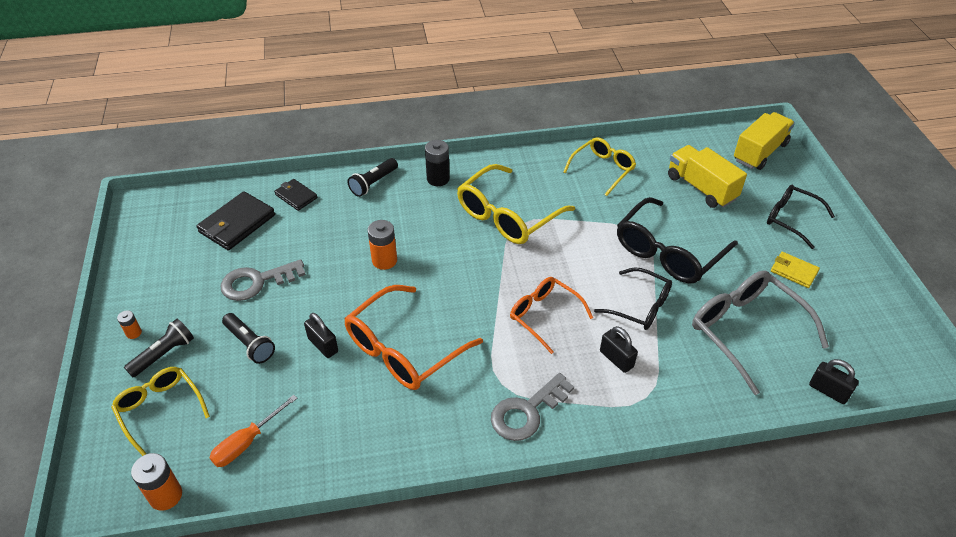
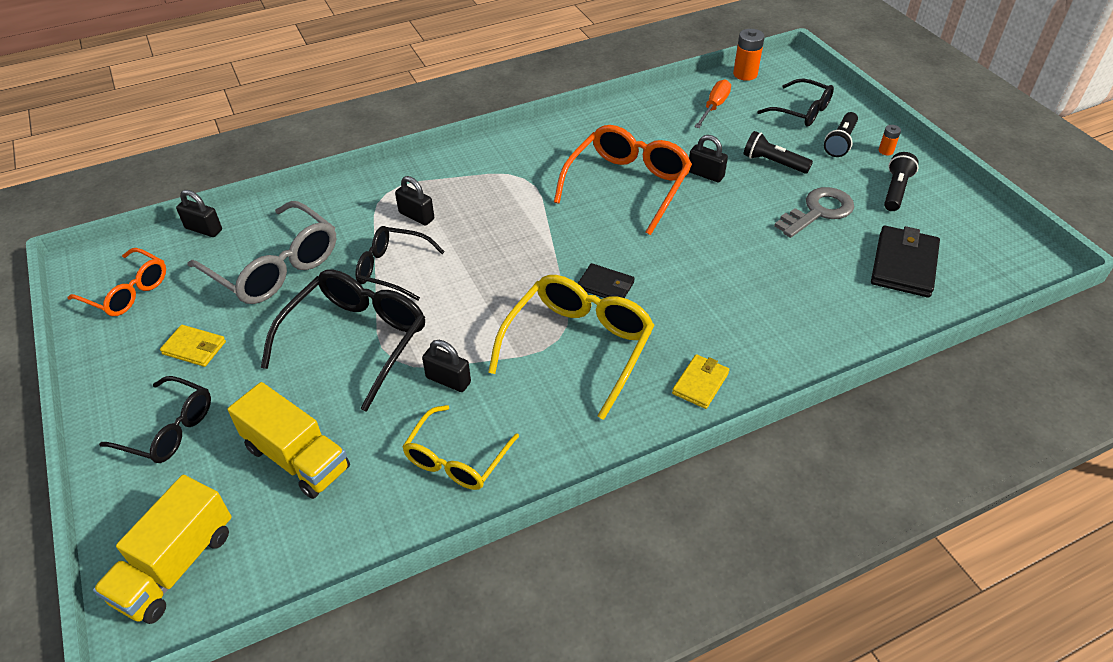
camera: 165 degrees right, 0 degrees up
yellow glasses [111,367,210,456] -> black glasses [757,78,834,127]
black wallet [274,179,317,211] -> black wallet moved to [577,263,635,298]
black flashlight [348,158,398,197] -> black flashlight moved to [884,152,919,211]
orange battery [367,220,397,270] -> none
black battery [425,140,450,186] -> yellow wallet [672,354,729,409]
grey key [491,373,574,441] -> none
orange glasses [510,277,593,354] -> orange glasses moved to [67,248,166,316]
none -> black padlock [422,340,471,392]

